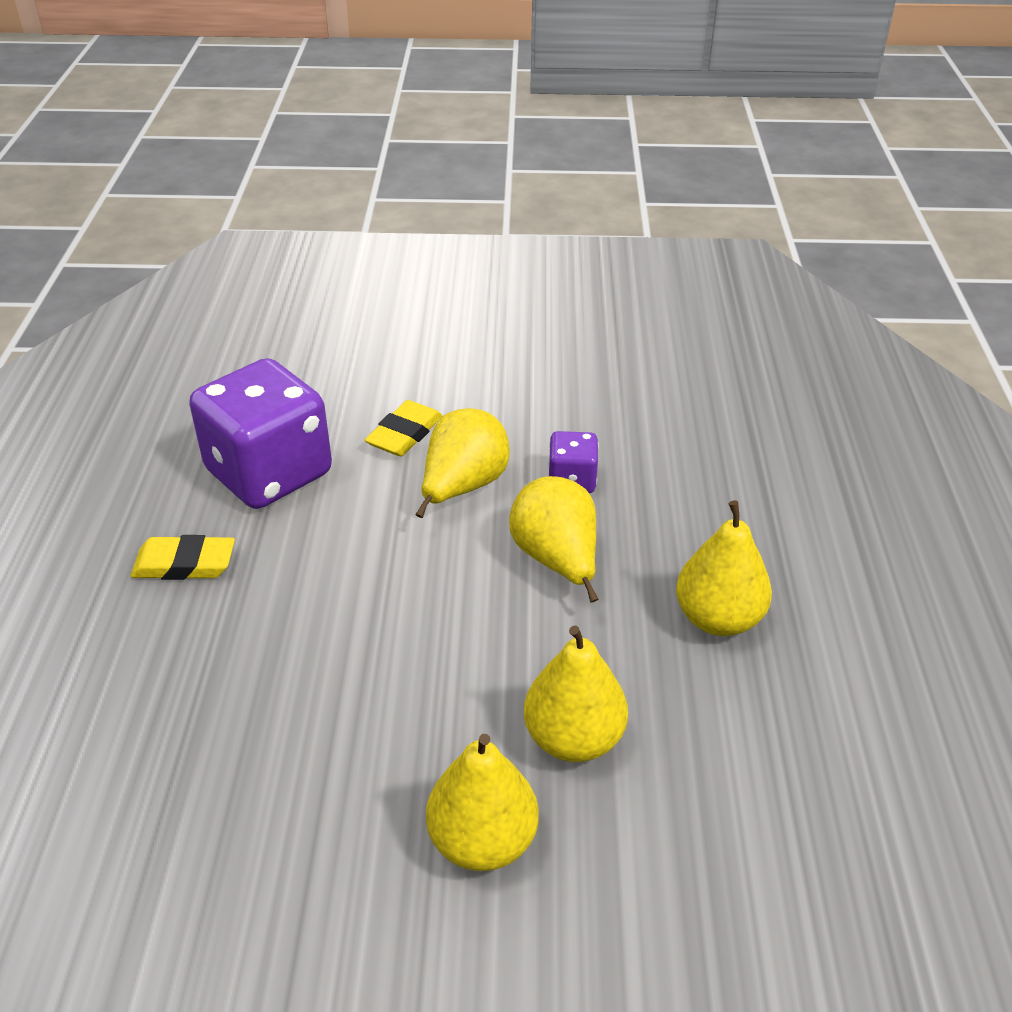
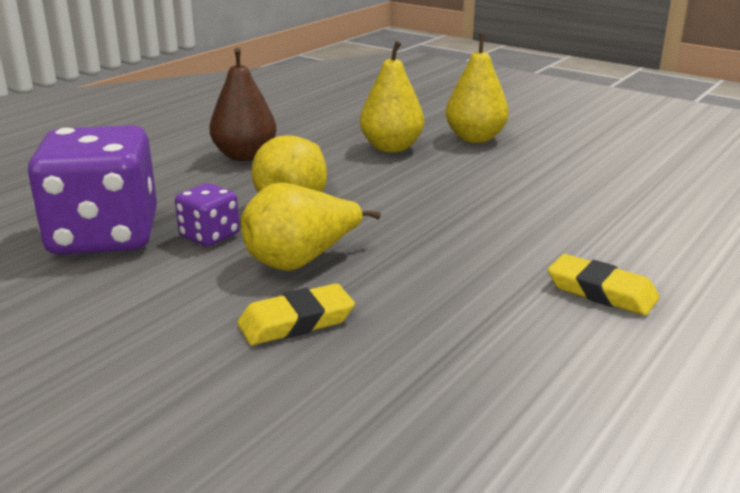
camera: 145 degrees left, 15 degrees down
purple dice [189,358,332,509] -> purple dice moved to [28,125,157,255]
yellow pear [676,500,772,636] -> brown pear [209,48,277,161]

